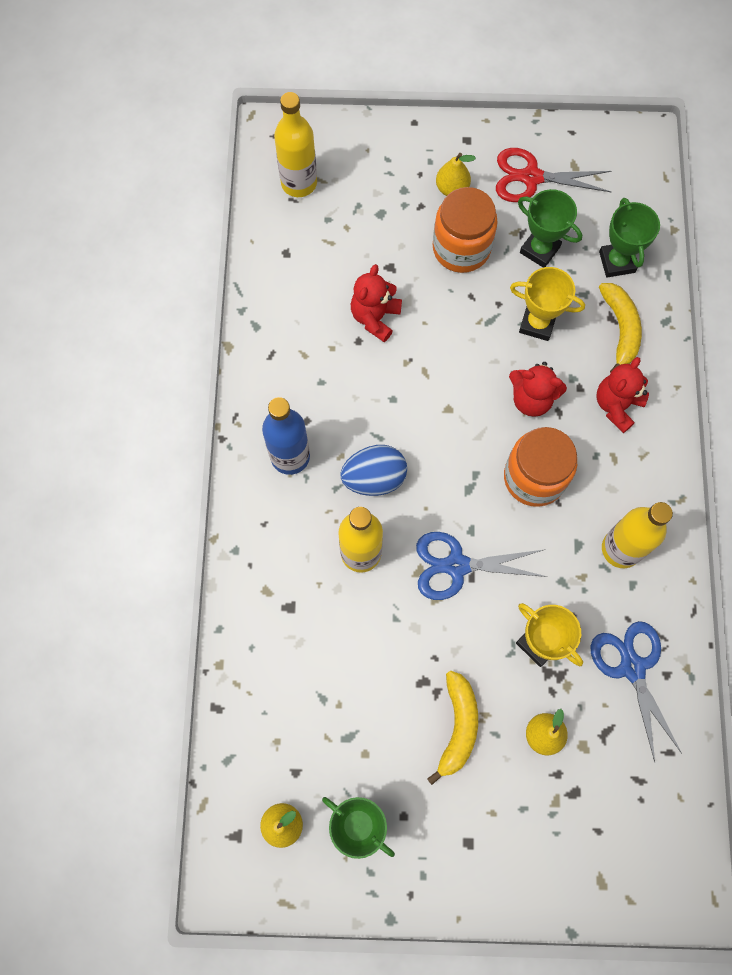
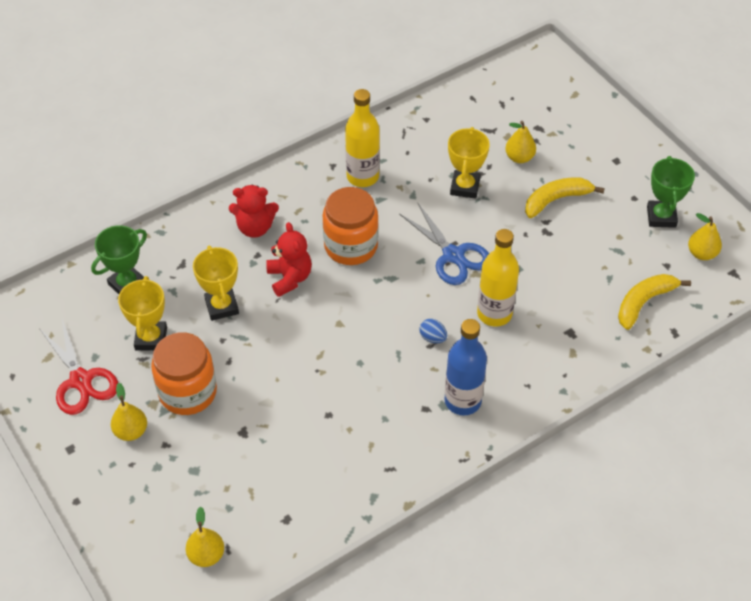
camera: 125 degrees left, 20 degrees down
yellow bottle [274,92,317,197] -> yellow pear [186,506,224,567]
blue egg [340,445,407,496] -> blue egg [419,319,447,343], size x0.51
red teddy bear [351,264,402,342] -> none
green trophy [518,189,582,268] -> yellow trophy [118,276,167,351]
blue scissors [591,621,682,762] -> none
yellow banana [599,283,642,373] -> yellow banana moved to [618,274,691,330]

